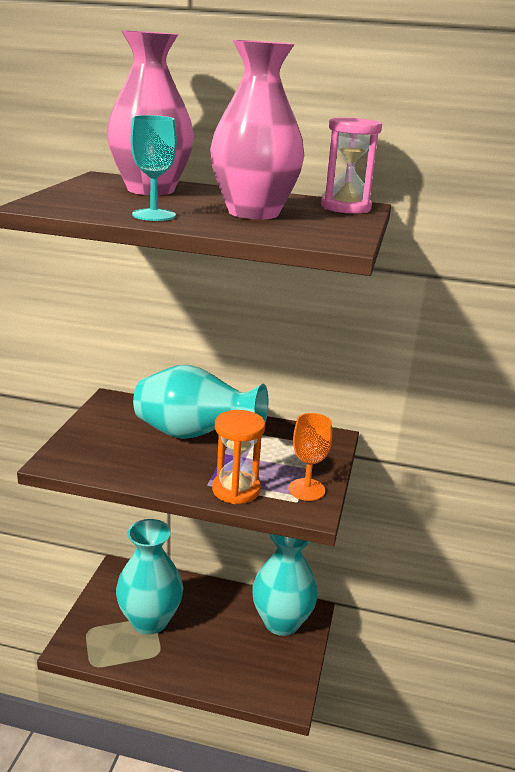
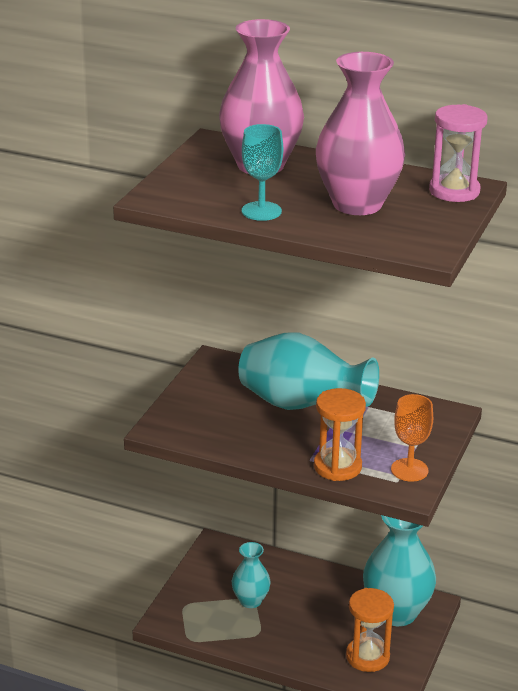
camera: 10 degrees right, 5 degrees up
turquoise vase [116,519,183,635] -> turquoise vase [232,542,271,608], size x0.54
none -> orange hourglass [346,588,394,672]

